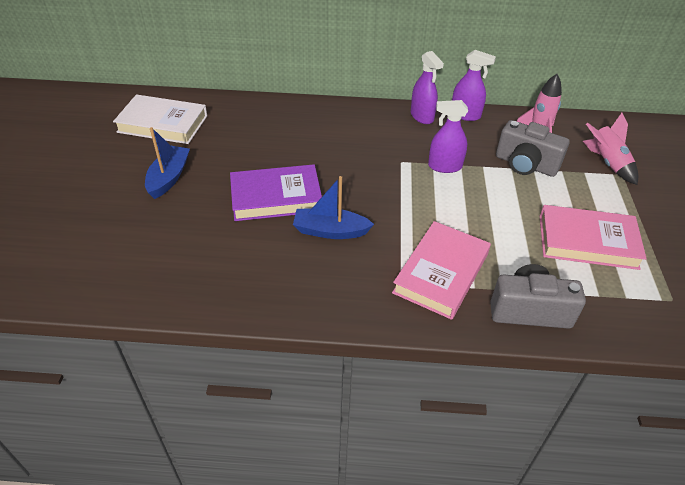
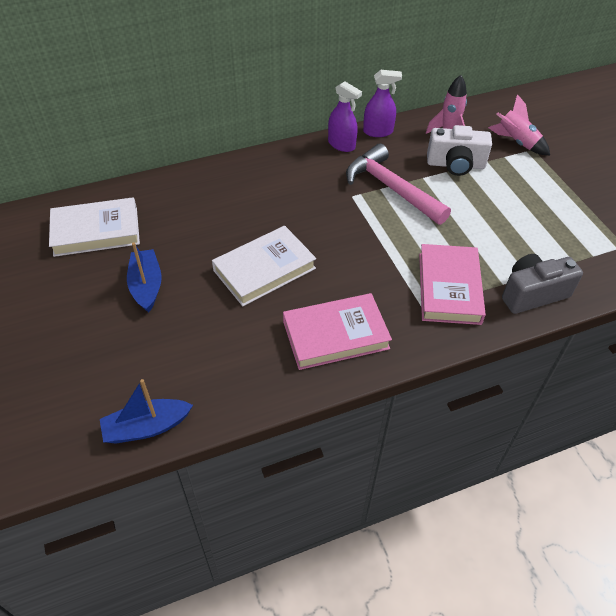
camera: 25 degrees left, 5 degrees up
purple book [230,164,322,221] -> white book [212,226,316,306]
blue boat [293,176,374,239] -> blue boat moved to [100,379,193,444]
purple spray bottle [428,100,468,173] -> pink hammer [346,143,451,225]
grey camera [496,120,570,177] -> white camera [427,125,492,176]
pink book [540,205,647,270] -> pink book moved to [283,293,392,370]

